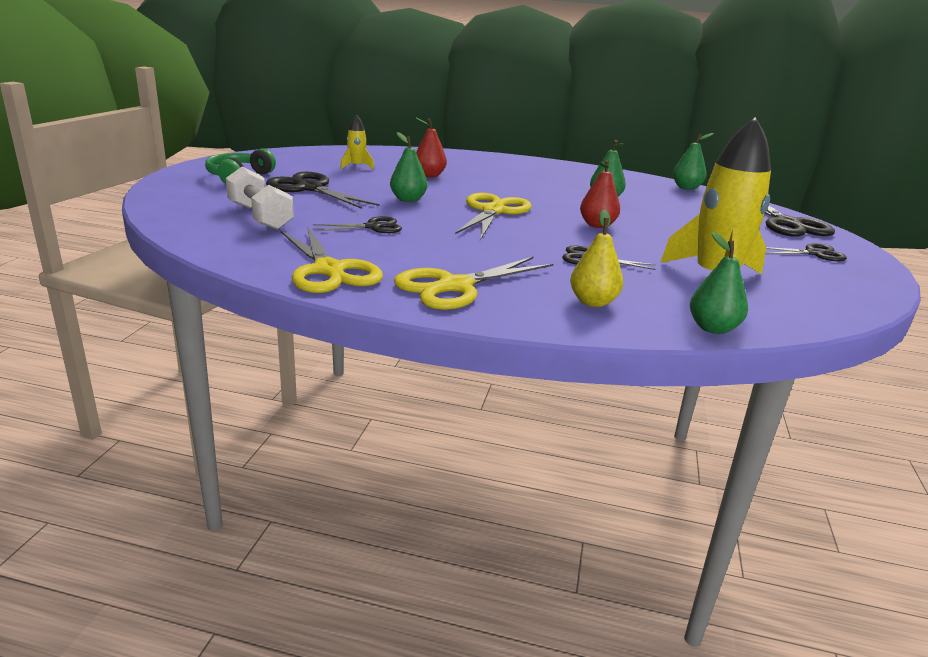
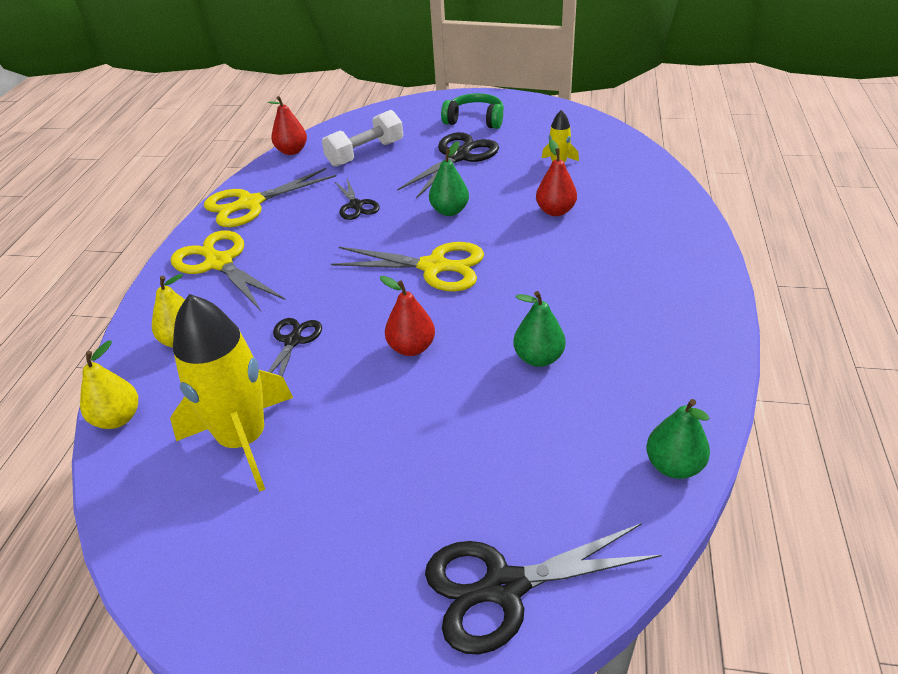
camera: 90 degrees right, 15 degrees up
green pear [690,232,748,334] -> yellow pear [80,341,138,429]
black scissors [765,243,847,261] -> none
none -> red pear [268,96,307,155]

